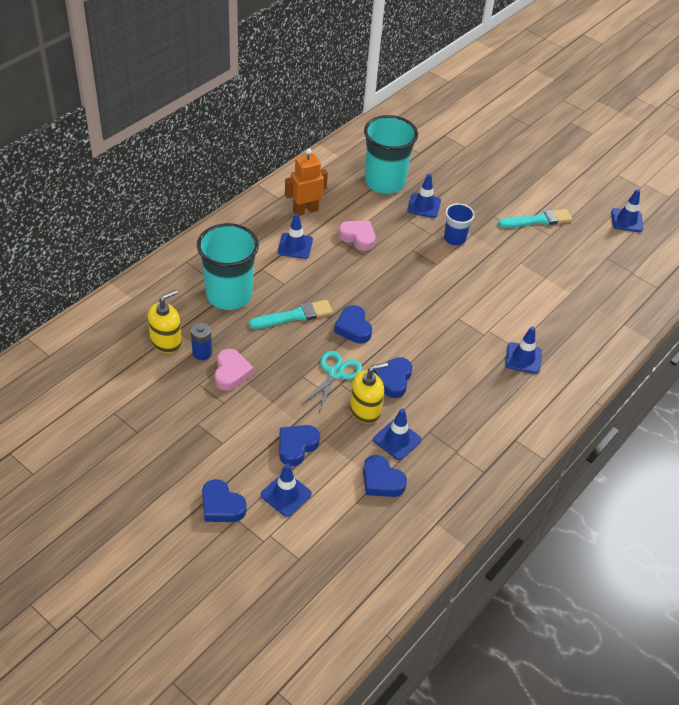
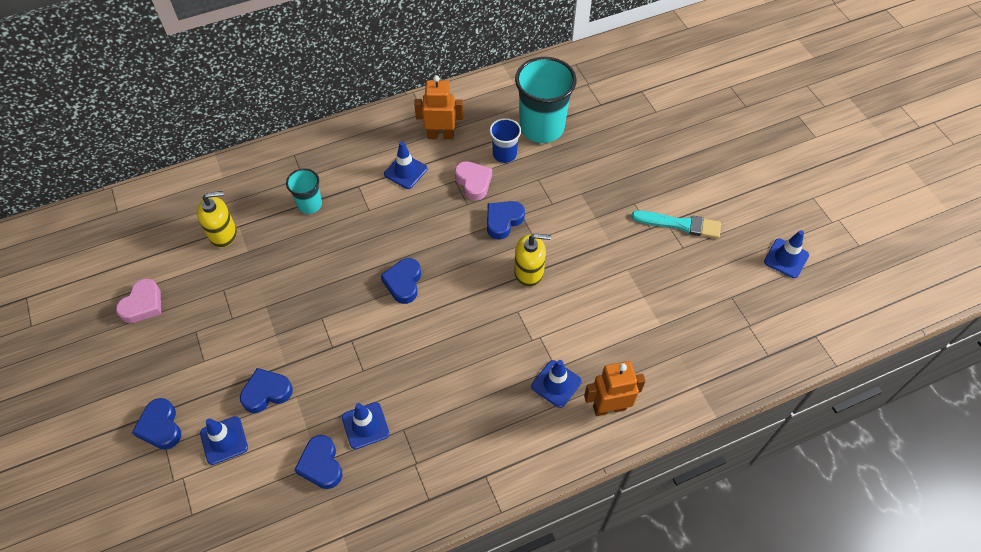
camera: 30 degrees right, 10 degrees up
blue battery [191,323,212,360] -> none
turquoise cup [197,223,259,310] -> turquoise cup [286,168,322,214], size x0.52
pink heart [214,349,253,391] -> pink heart moved to [116,278,161,323]
turquoise brush [249,300,333,329] -> none
turquoise scissors [302,351,362,412] -> none
yellow soap dispenser [350,362,388,423] -> yellow soap dispenser moved to [514,233,551,287]
blue heart [373,357,412,398] -> blue heart moved to [487,201,525,240]
blue traffic cone [407,174,441,218] -> none
blue cup [444,203,475,245] -> blue cup moved to [490,118,521,163]
none -> orange robot [584,361,646,416]

